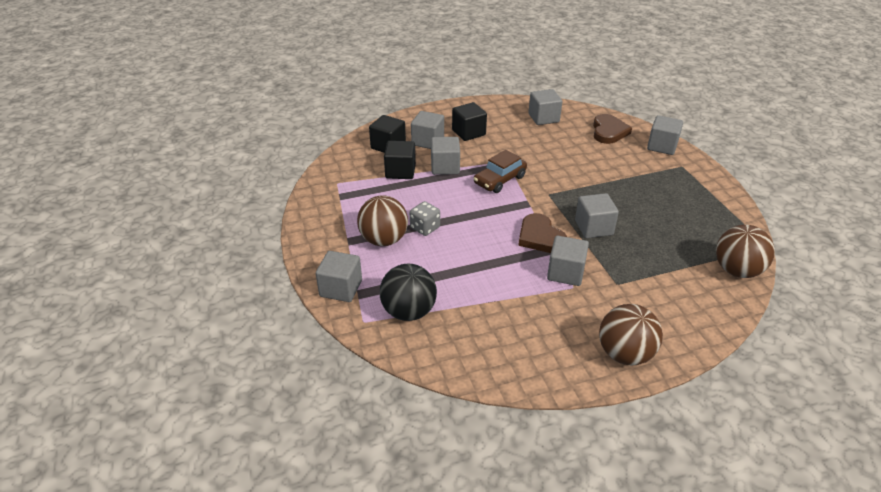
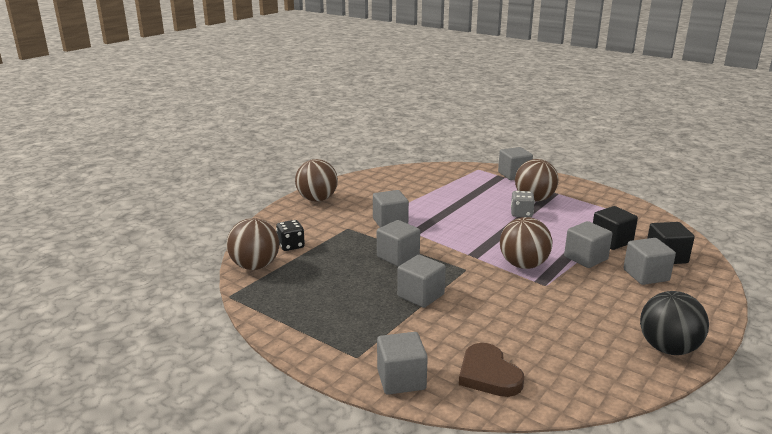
camera: 145 degrees right, 15 degrees down
black ball [380,263,437,321] -> black ball moved to [640,291,709,355]
black cube [452,102,487,141] -> none
brown car [474,150,527,193] -> brown ball [500,217,552,269]
brown heart [518,213,567,253] -> none
grey cube [528,89,562,125] -> grey cube moved to [397,255,446,308]
none -> black dice [276,220,305,251]

